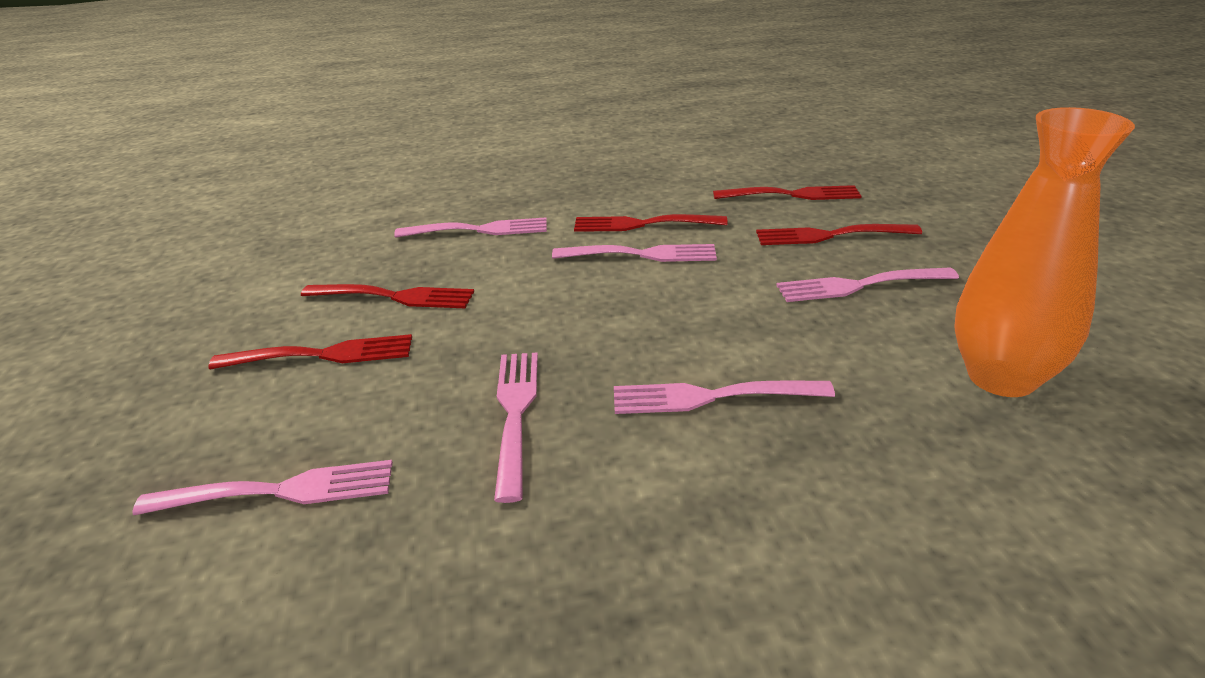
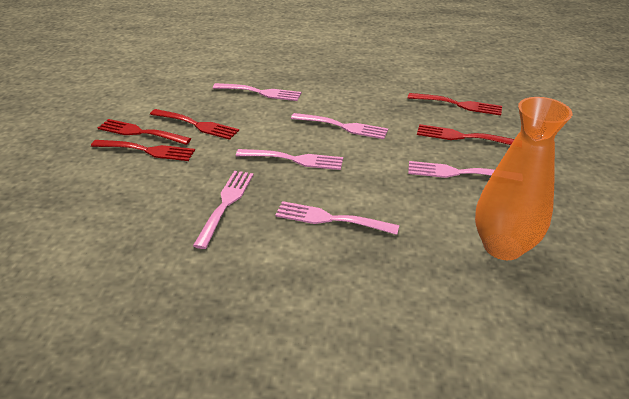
camera: 15 degrees right, 5 degrees up
pink fork [132,460,393,515] -> pink fork moved to [236,149,343,170]
red fork [574,214,728,232] -> red fork moved to [98,119,191,145]

